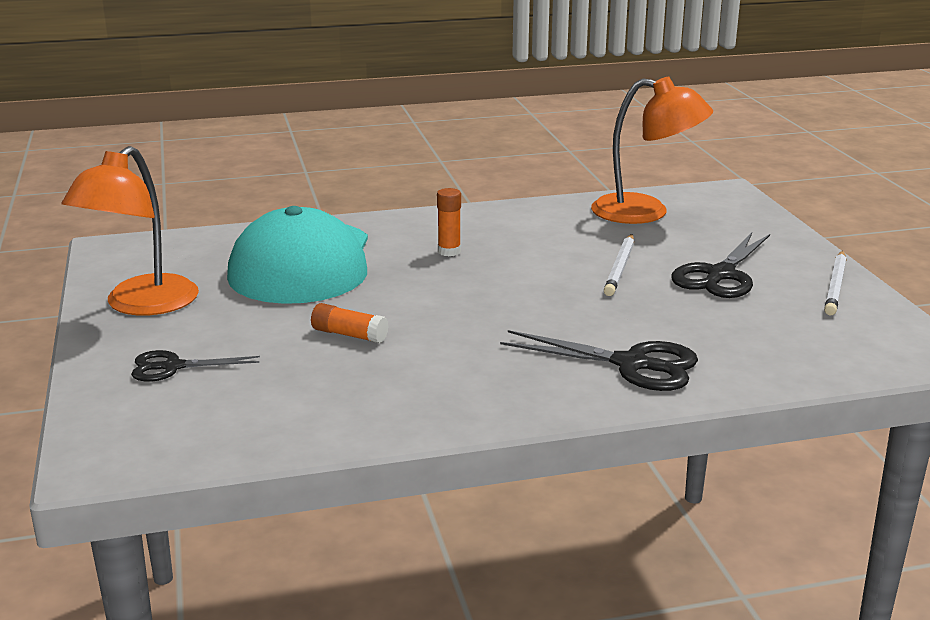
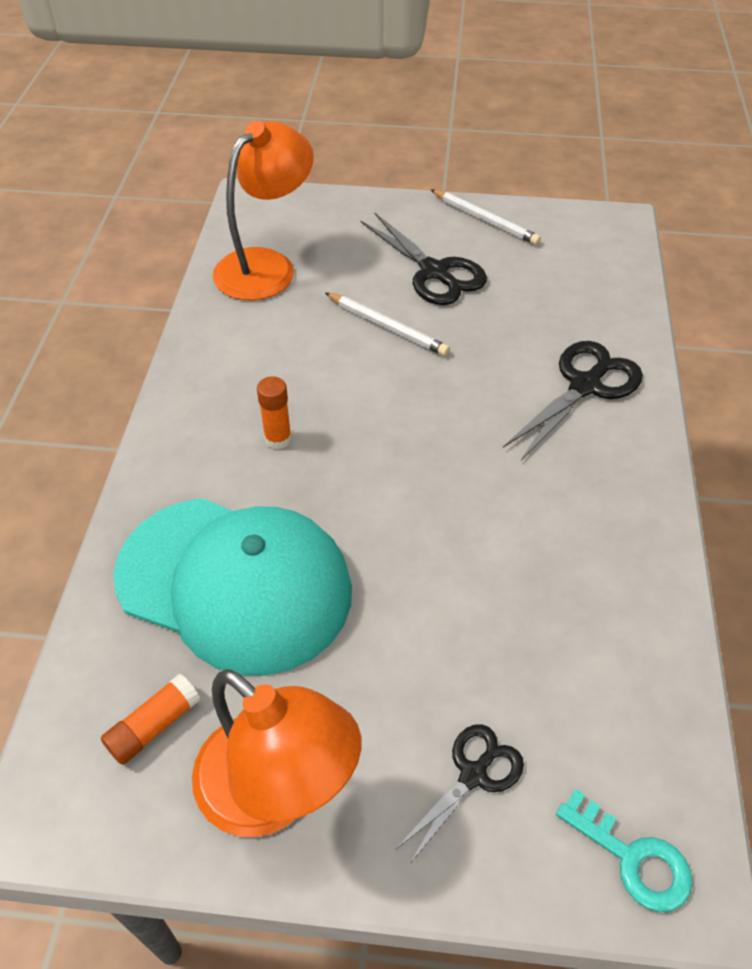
camera: 70 degrees left, 25 degrees up
black scissors [131,350,260,382] -> black scissors turned 150 degrees counterclockwise [395,724,524,864]
orange glue stick [311,303,389,343] -> orange glue stick moved to [101,673,201,765]
none -> turquoise key [556,789,693,912]

